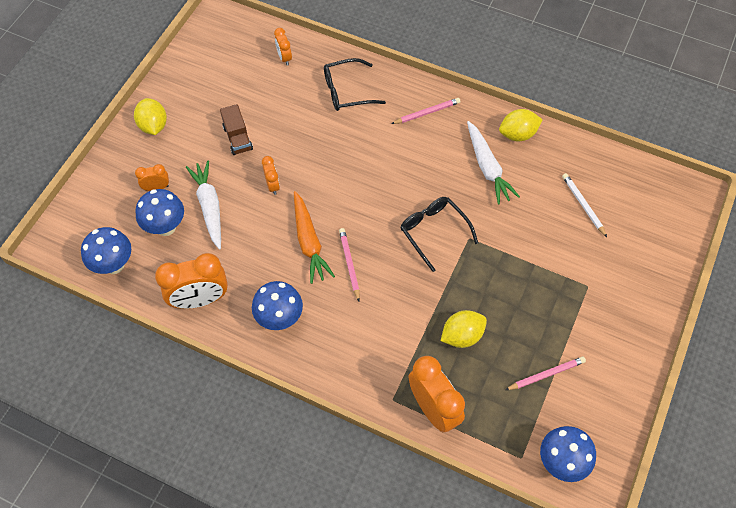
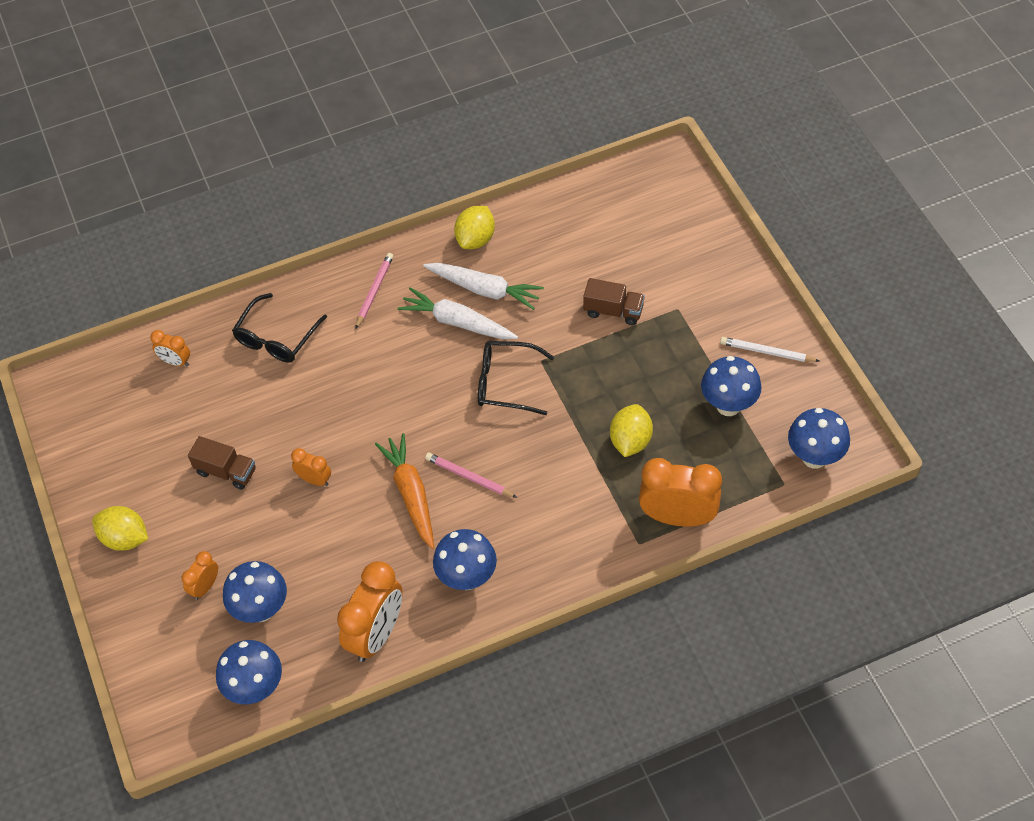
camera: 45 degrees left, 5 degrees down
white carrot [186,160,221,250] -> white carrot moved to [398,287,518,340]
orange carrot [294,191,335,284] -> orange carrot turned 135 degrees counterclockwise [375,433,434,549]
pink pencil [505,356,586,390] -> blue mushroom [701,356,762,416]
white pencil [562,173,607,237] -> white pencil moved to [720,337,819,362]
none -> brown truck [584,278,645,325]

